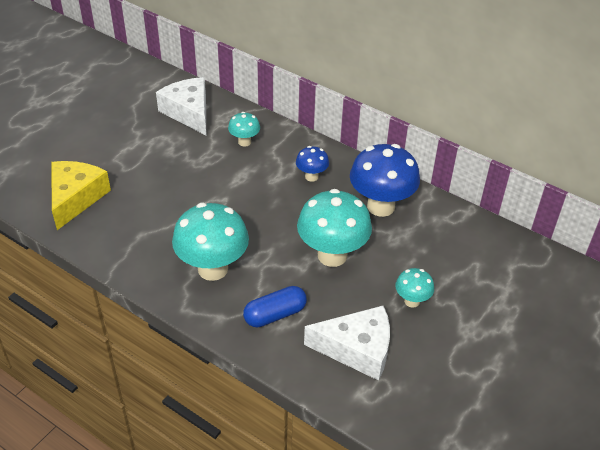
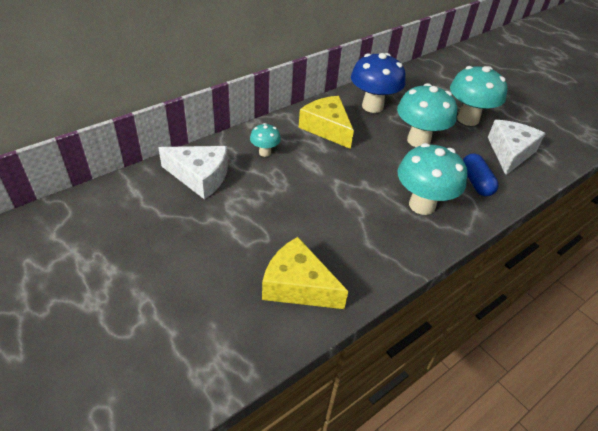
camera: 75 degrees left, 0 degrees up
white cheese [156,77,206,135] -> white cheese turned 150 degrees counterclockwise [158,146,228,200]
blue mushroom [296,146,329,182] -> yellow cheese [299,96,354,149]
turquoise mushroom [395,268,434,308] -> turquoise mushroom [450,66,507,126], size x1.99

